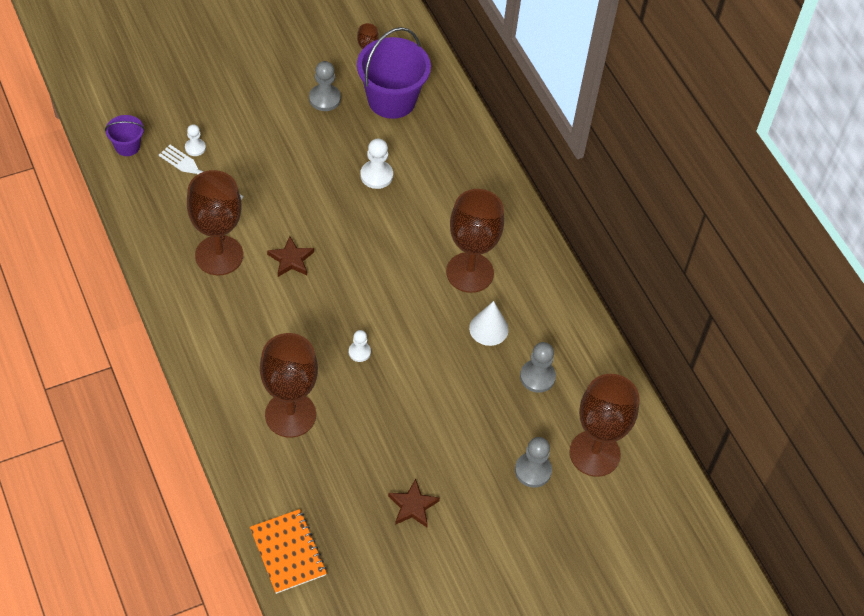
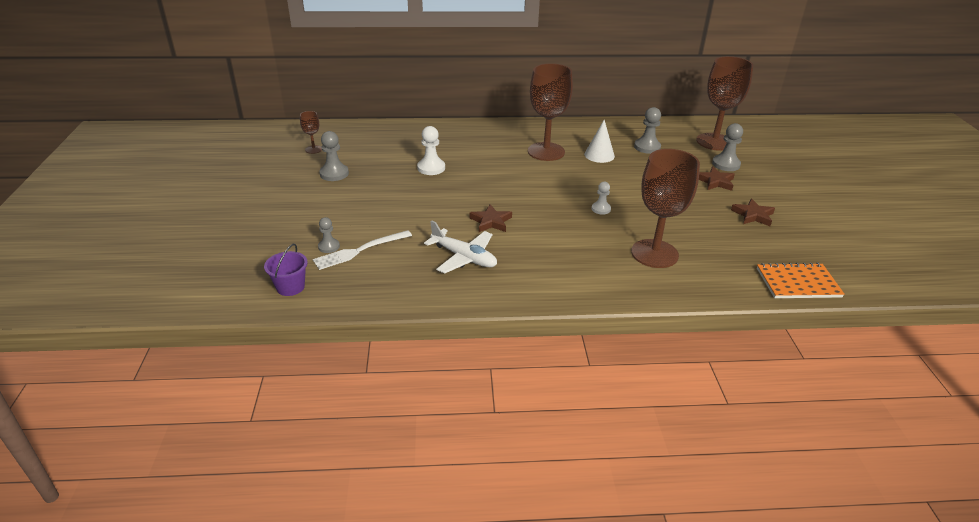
camera: 65 degrees left, 20 degrees down
white pawn [185,124,206,156] -> grey pawn [318,217,340,253]
brown goblet [187,170,243,275] -> white plane [424,220,497,274]
purple bucket [357,27,431,119] -> none
none -> brown star [699,166,735,191]

